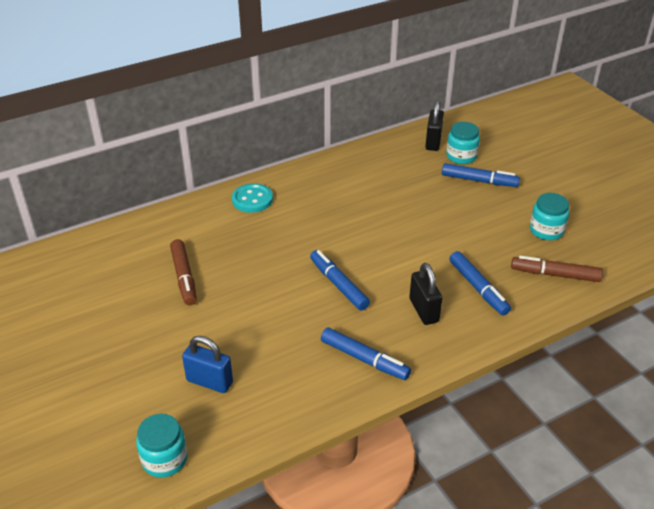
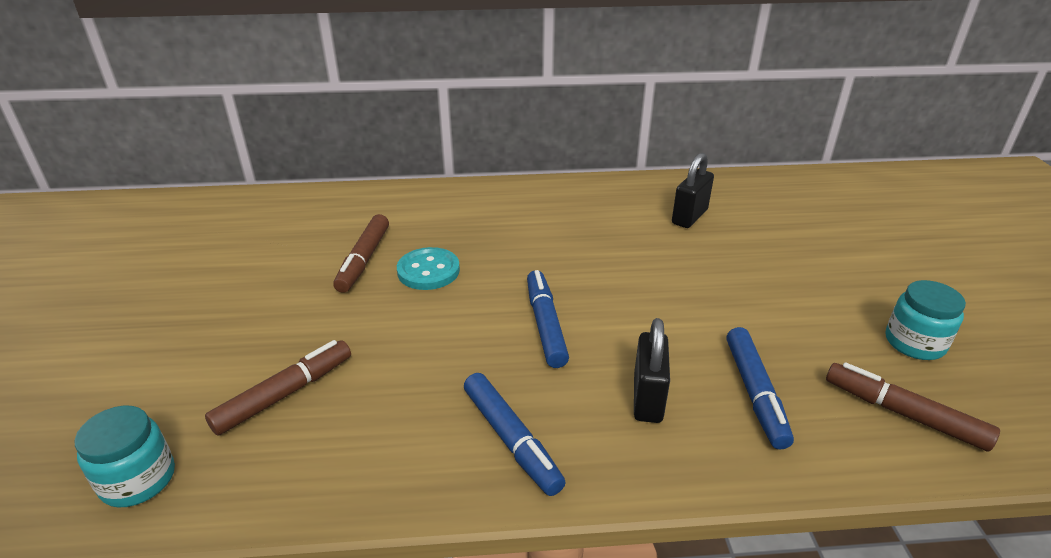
camera: 25 degrees right, 5 degrees down
blue padlock [182,336,233,393] -> brown marker [205,340,351,436]
turquoise button [232,183,273,213] -> turquoise button moved to [397,247,460,290]
black padlock [425,100,444,151] -> black padlock moved to [672,153,714,228]
blue marker [442,163,520,187] -> none
turquoise jar [446,122,480,164] -> none

